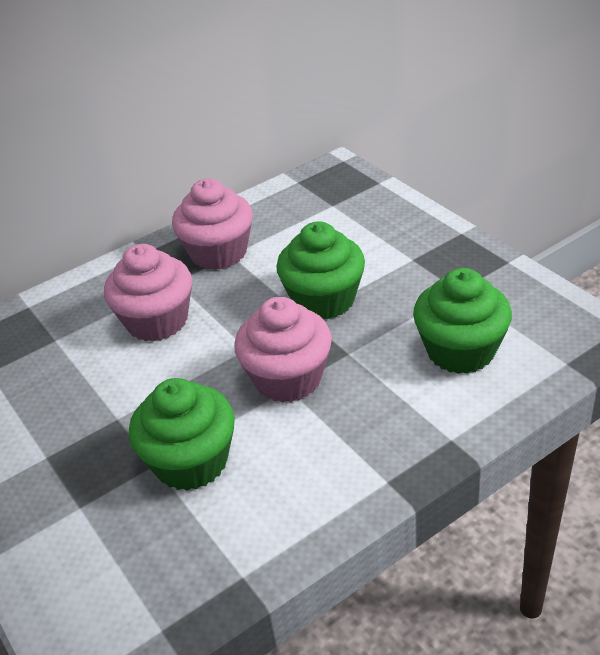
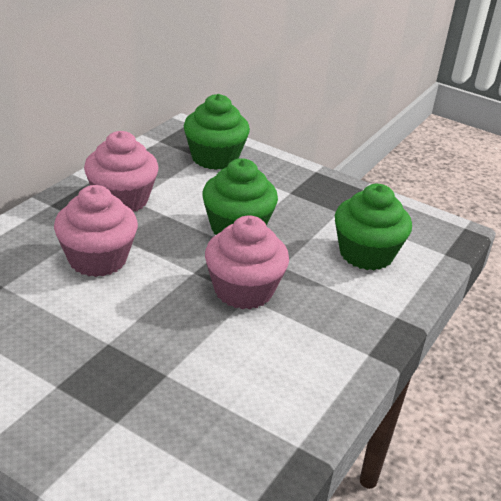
camera: 30 degrees left, 5 degrees down
green cupcake [129,378,235,491] -> green cupcake moved to [184,94,250,170]

